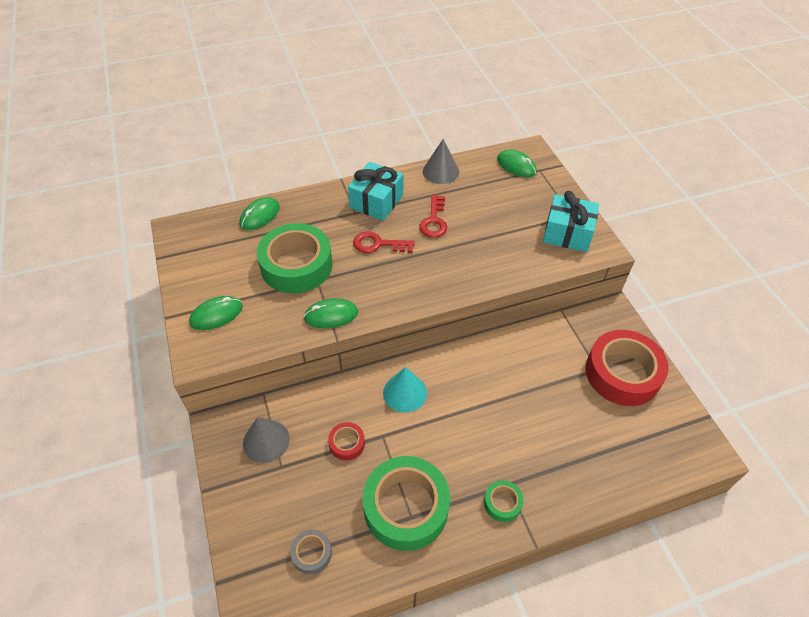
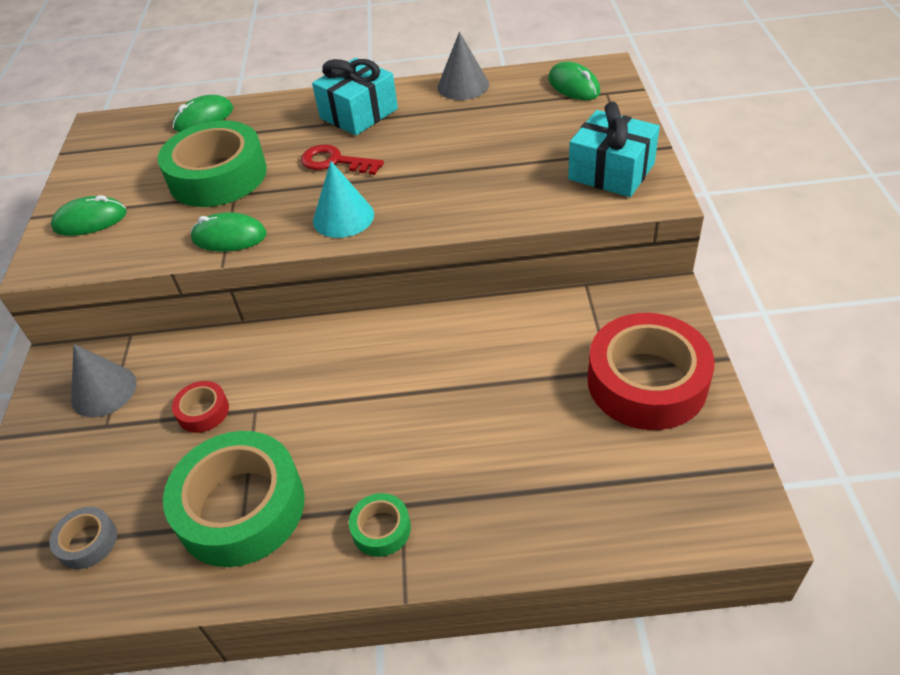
camera: 20 degrees right, 5 degrees down
turquoise cone [383,367,427,413] -> turquoise cone moved to [313,161,374,238]
red key [419,195,447,238] -> none

